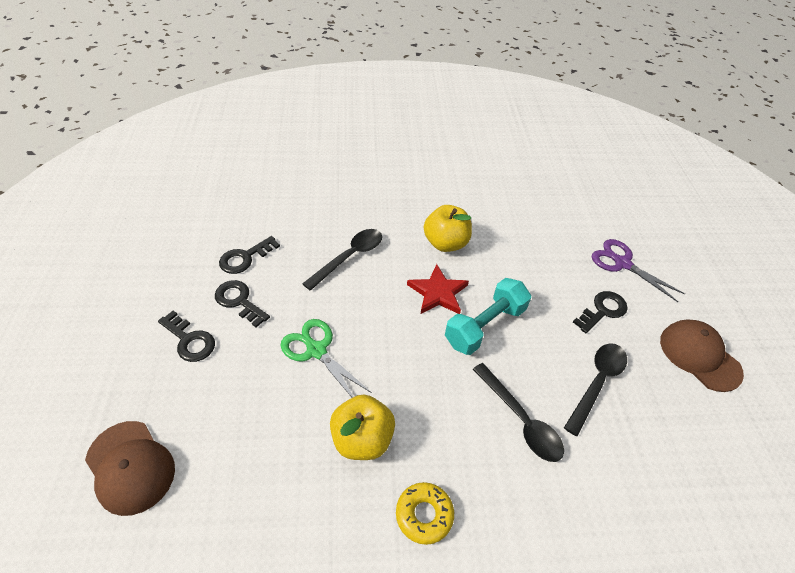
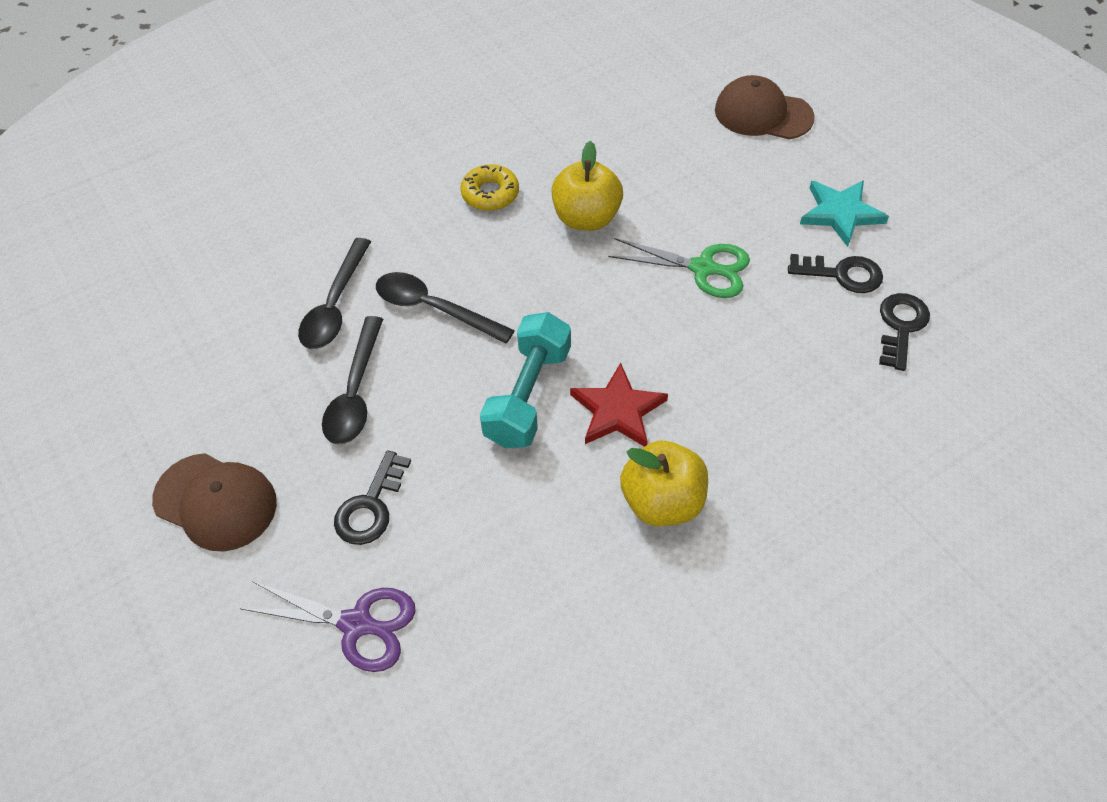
camera: 155 degrees right, 5 degrees up
black key [158,311,215,362] -> turquoise star [800,180,889,247]
black spoon [302,229,382,291] -> black spoon moved to [298,238,371,349]

